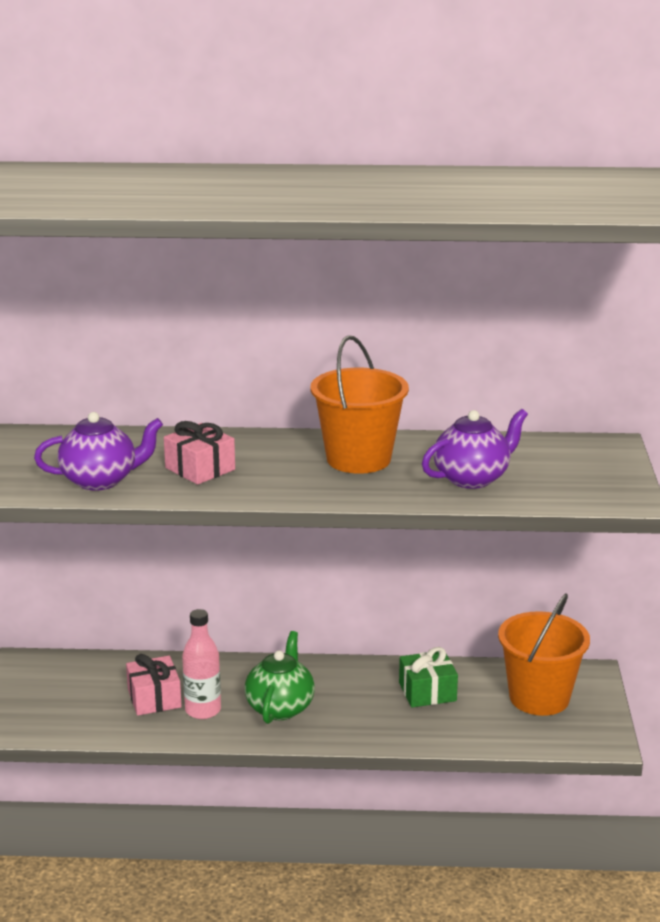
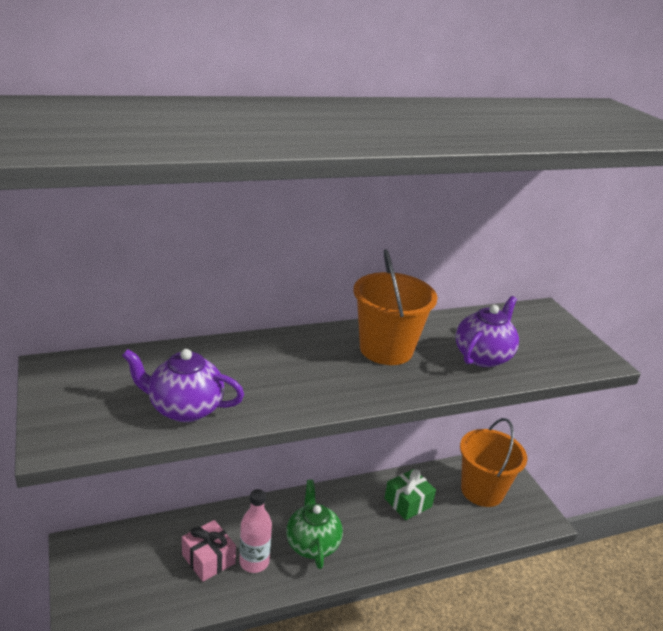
camera: 25 degrees left, 5 degrees up
purple teapot [34,412,163,491] -> purple teapot turned 135 degrees counterclockwise [122,349,244,422]
pink gift [164,421,235,485] -> none

